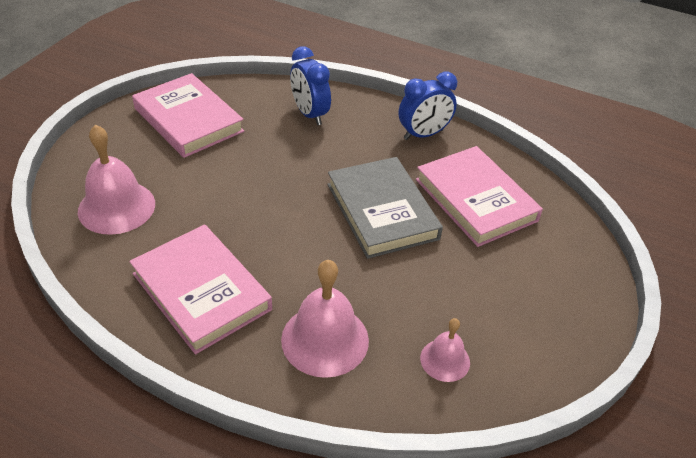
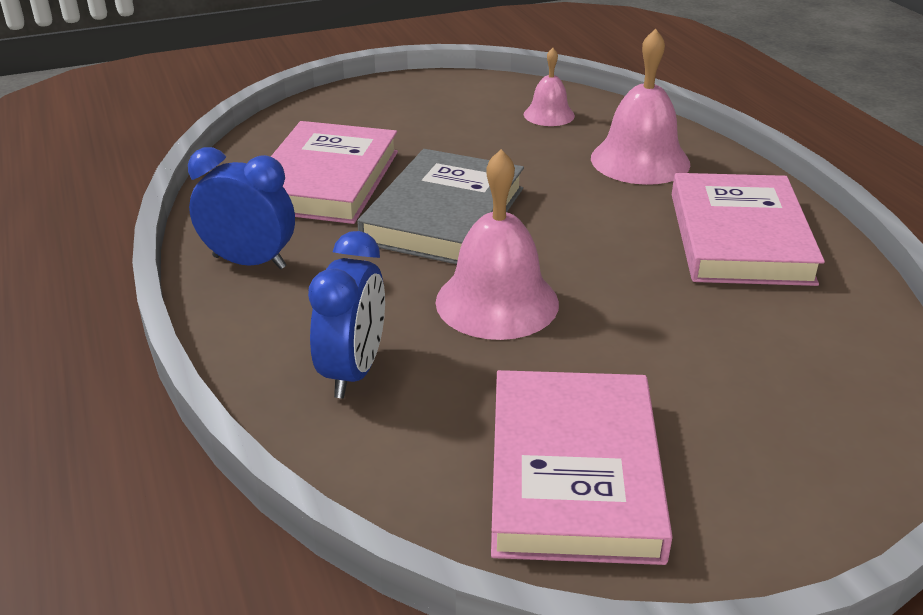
camera: 135 degrees left, 10 degrees down
pink bell [78,124,155,235] -> pink bell moved to [436,149,559,340]

